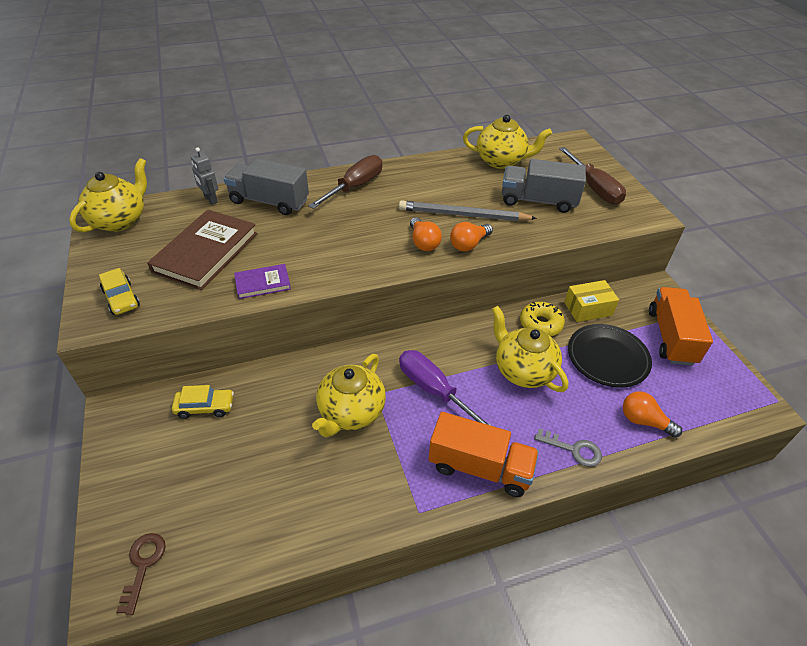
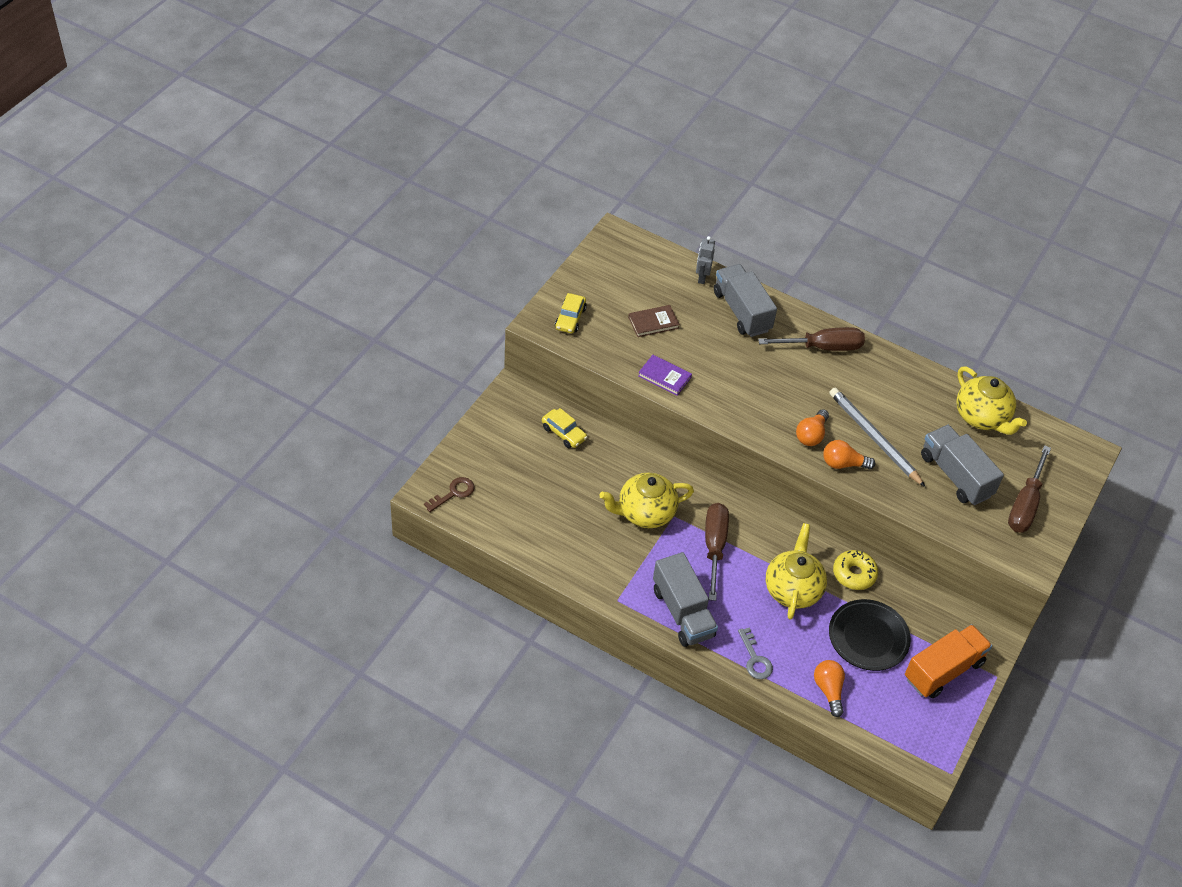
camera: 45 degrees right, 5 degrees up
yellow teapot [69,158,147,233] -> none
brown book [147,210,257,290] -> brown book [628,305,680,337], size x0.52
purple screwdriver [399,350,492,426] -> brown screwdriver [705,503,729,601]
orange truck [428,412,539,497] -> grey truck [653,552,718,647]
yellow box [564,280,619,322] -> none

